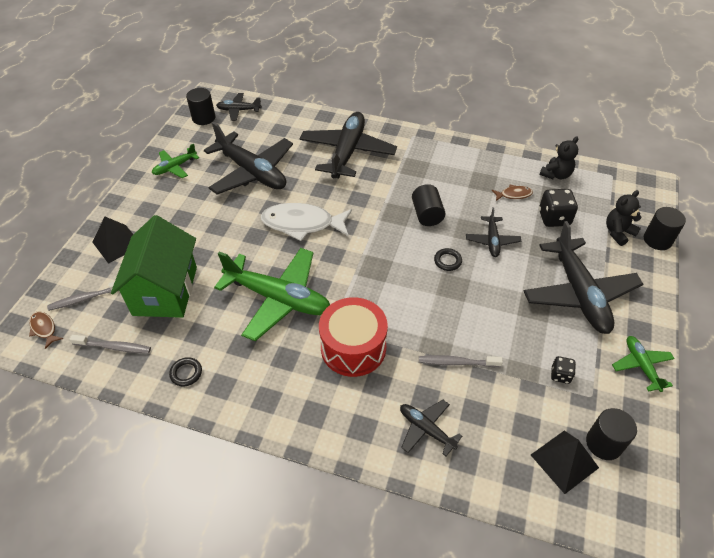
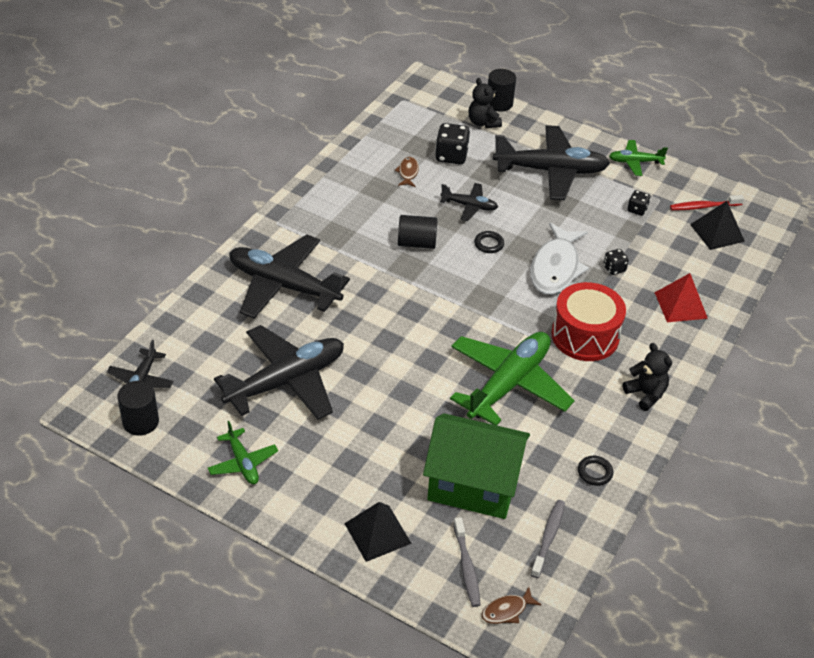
camera: 80 degrees left, 5 degrees down
white fish [261,203,352,241] -> white fish moved to [530,223,589,294]
black plane [400,400,463,456] -> red pyramid [654,273,708,322]
grey toothbrush [419,355,503,367] -> black dice [603,249,629,275]
black teddy bear [539,137,578,179] -> black teddy bear moved to [623,343,672,411]
black cylinder [586,408,637,460] -> red toothbrush [670,195,744,210]

